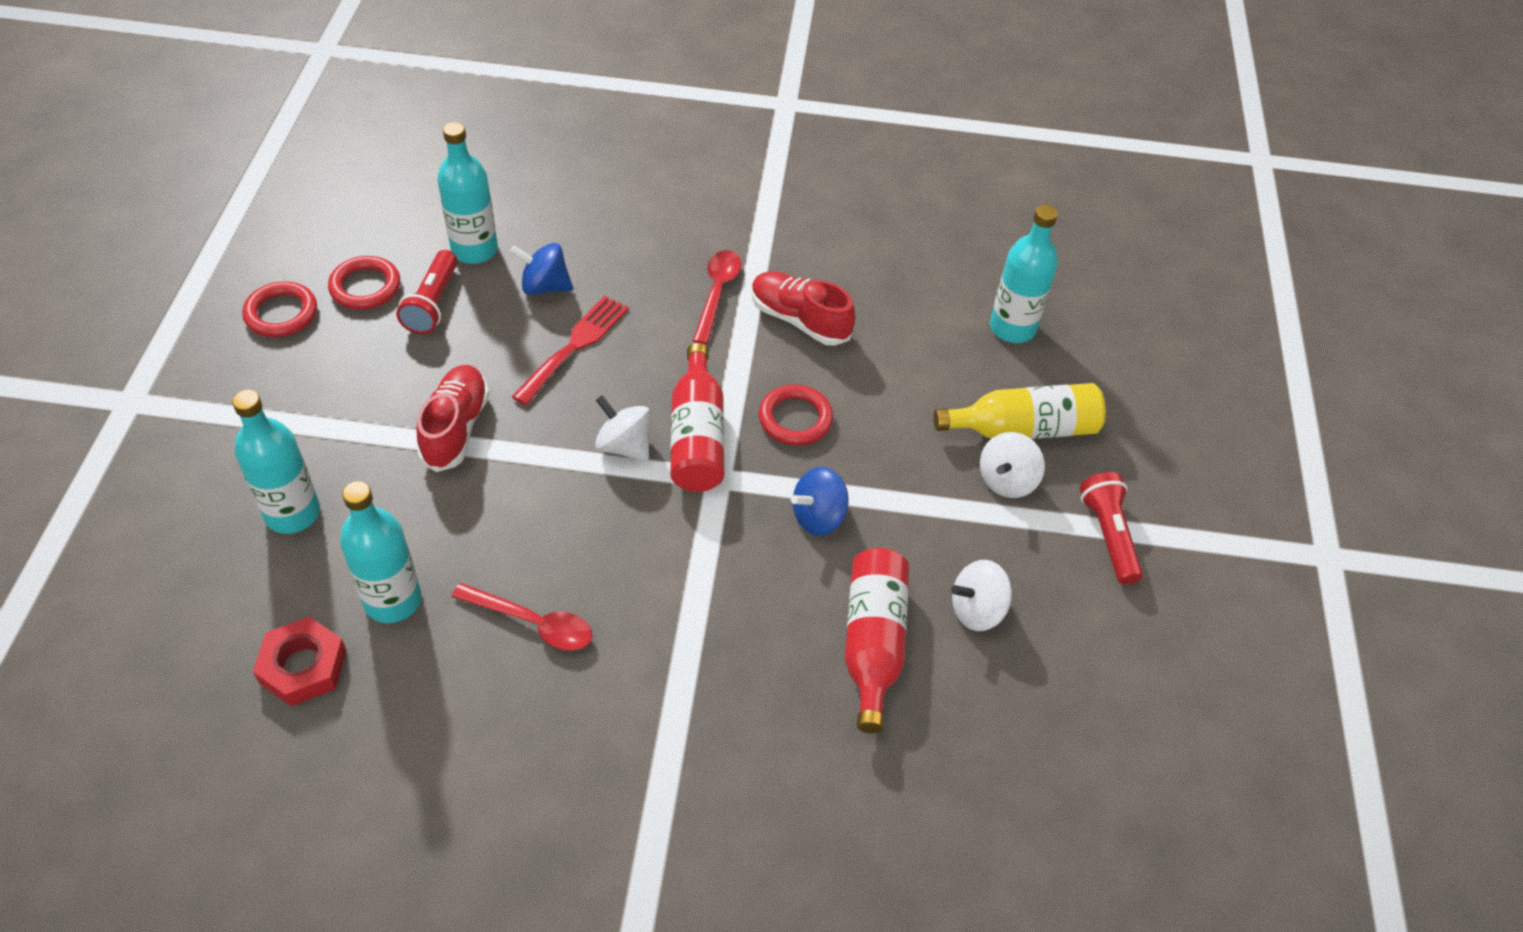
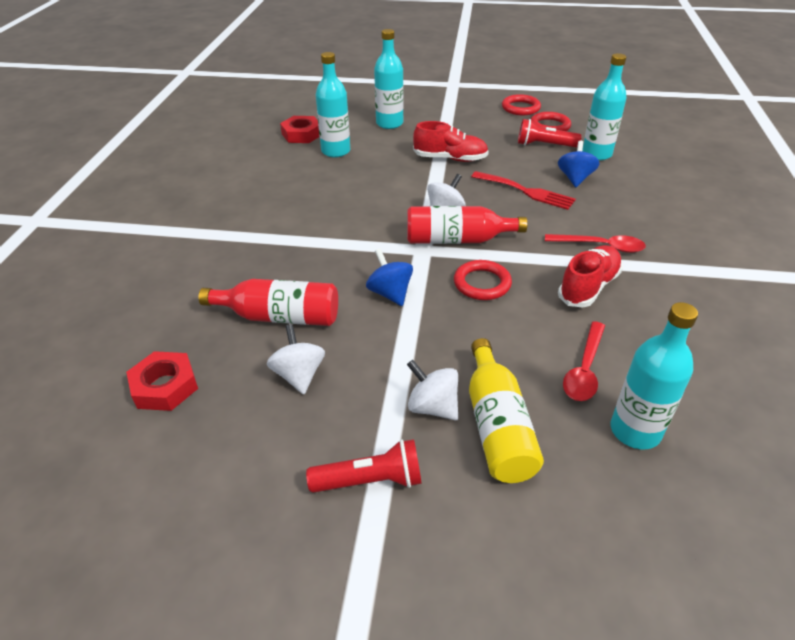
camera: 95 degrees right, 10 degrees down
red spoon [452,583,593,651] -> red spoon moved to [563,321,605,401]
none -> red nut [126,351,198,411]

